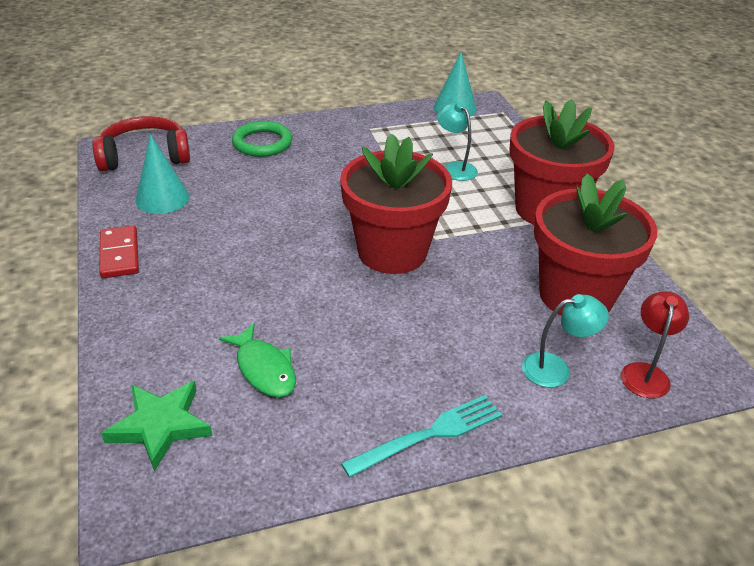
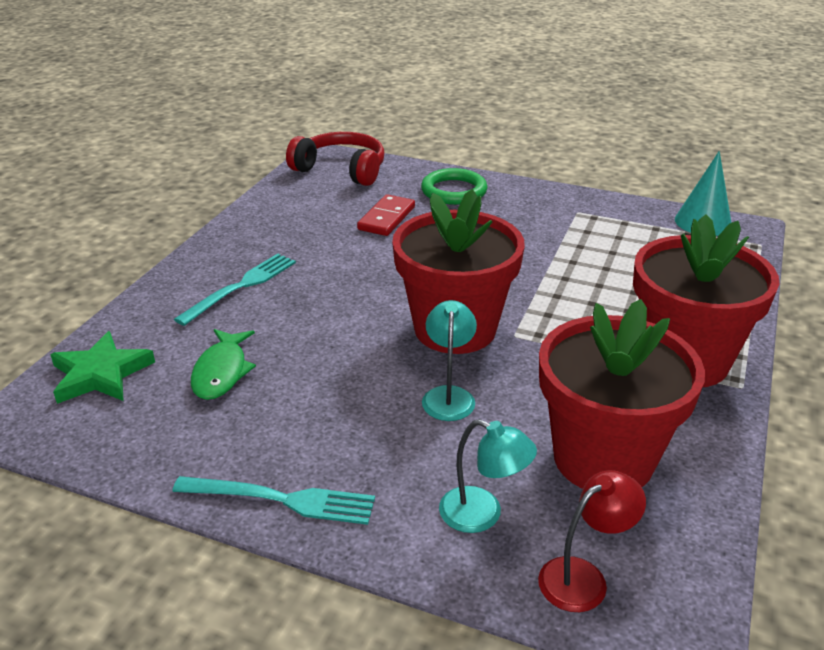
camera: 40 degrees right, 5 degrees down
red domino [99,225,139,278] -> red domino moved to [357,194,415,236]
turquoise cone [136,134,190,214] -> none
turquoise lamp [437,102,478,181] -> turquoise lamp moved to [422,300,477,421]
none -> turquoise fork [174,254,296,326]

